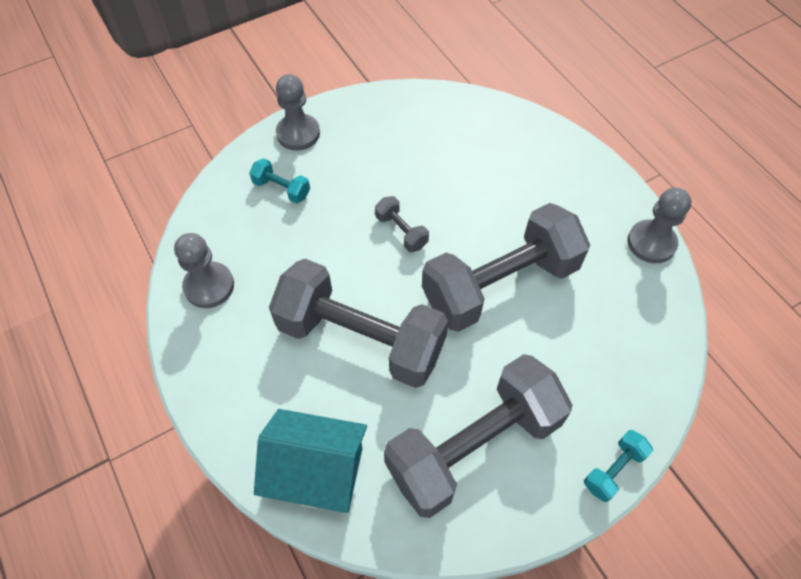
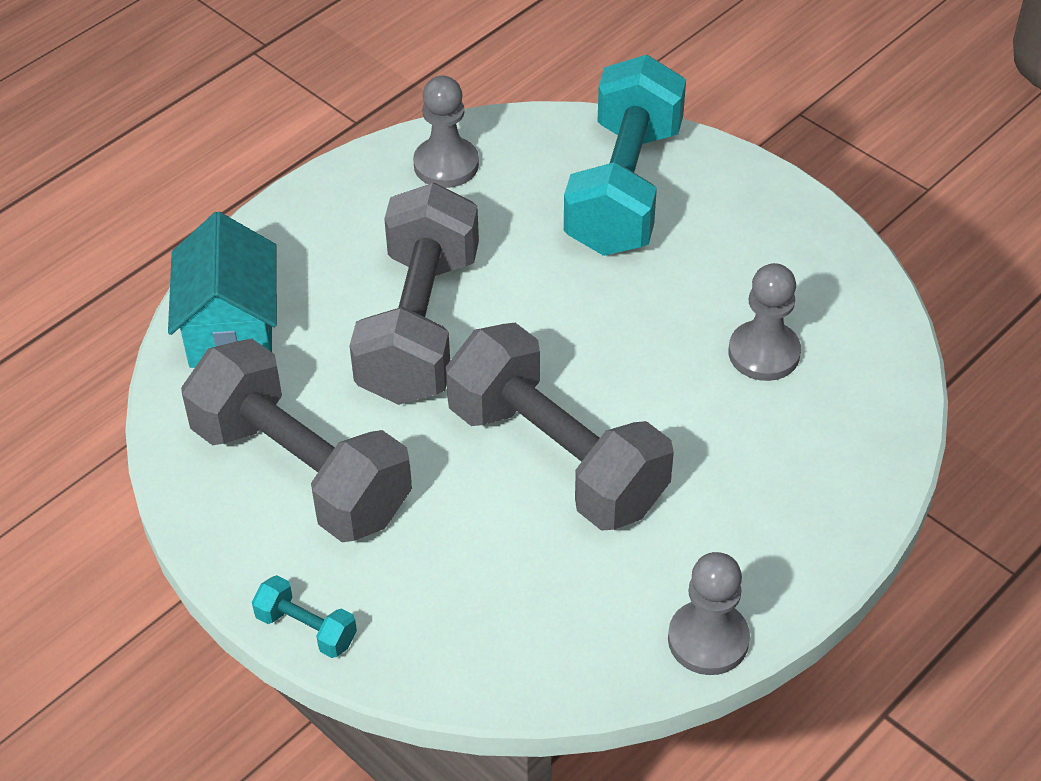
camera: 75 degrees right, 10 degrees down
turquoise dumbbell [249,158,310,204] -> turquoise dumbbell [564,55,686,256], size x2.48
grey pawn [276,74,320,151] -> grey pawn moved to [729,263,801,381]
grey dumbbell [375,196,429,252] -> none

